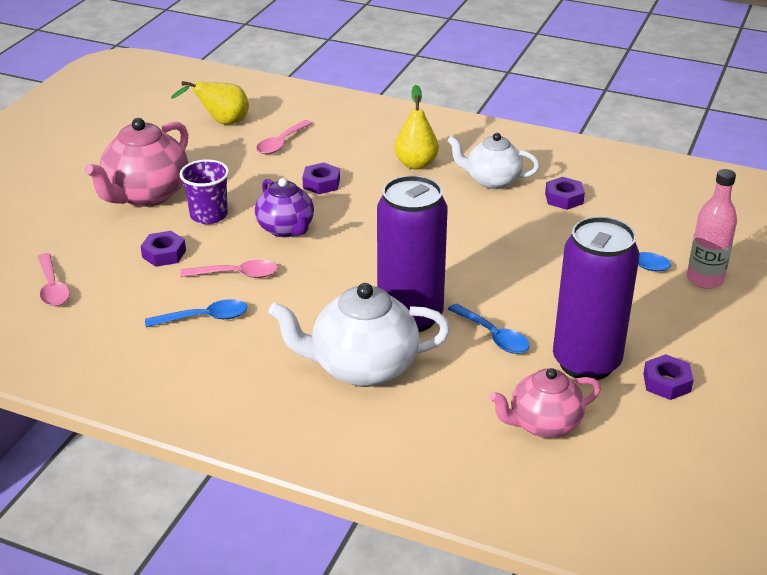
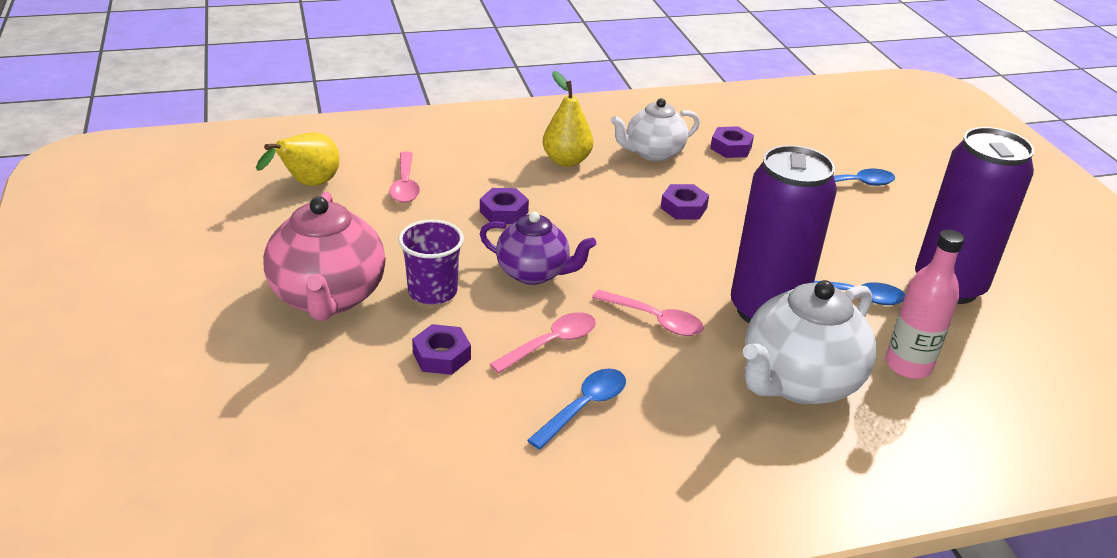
camera: 40 degrees left, 0 degrees up
pink spoon [38,253,70,306] -> pink spoon moved to [592,290,704,336]
pink teapot [489,368,601,438] -> none
purple nut [643,354,694,400] -> purple nut moved to [661,184,709,220]
pink bottle [687,169,737,289] -> pink bottle moved to [885,230,965,379]

